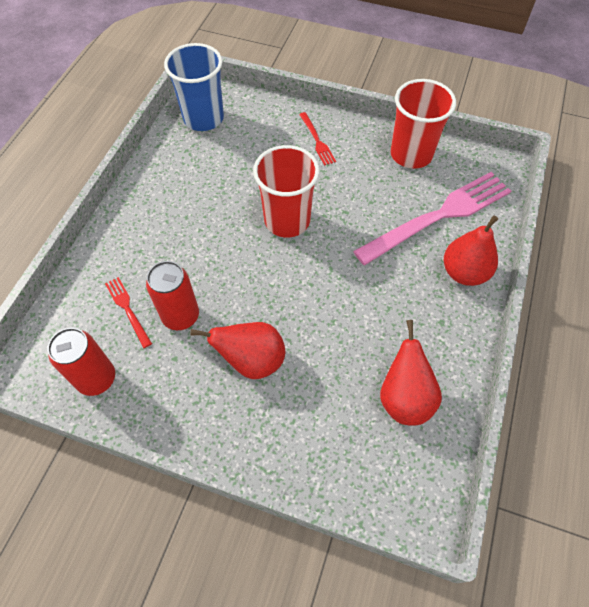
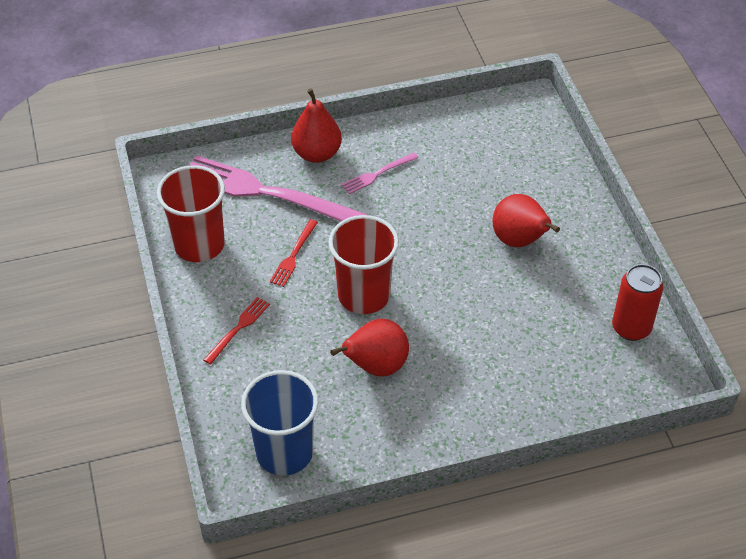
camera: 125 degrees left, 10 degrees down
red fork [105,277,152,348] -> red fork moved to [270,219,318,287]
red can [146,261,199,330] -> none
red pear [380,320,442,426] -> red pear moved to [330,319,409,376]
none -> pink fork [342,153,418,194]

